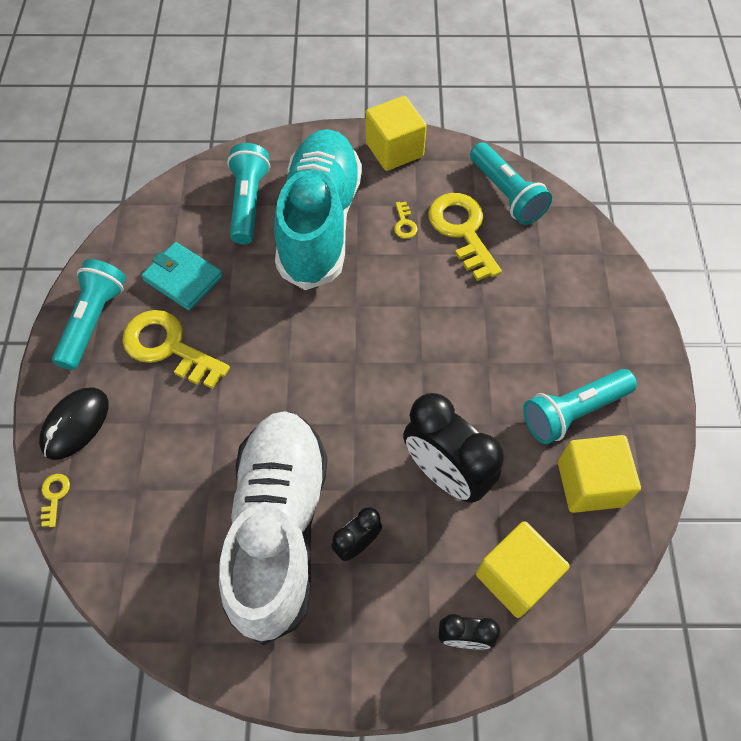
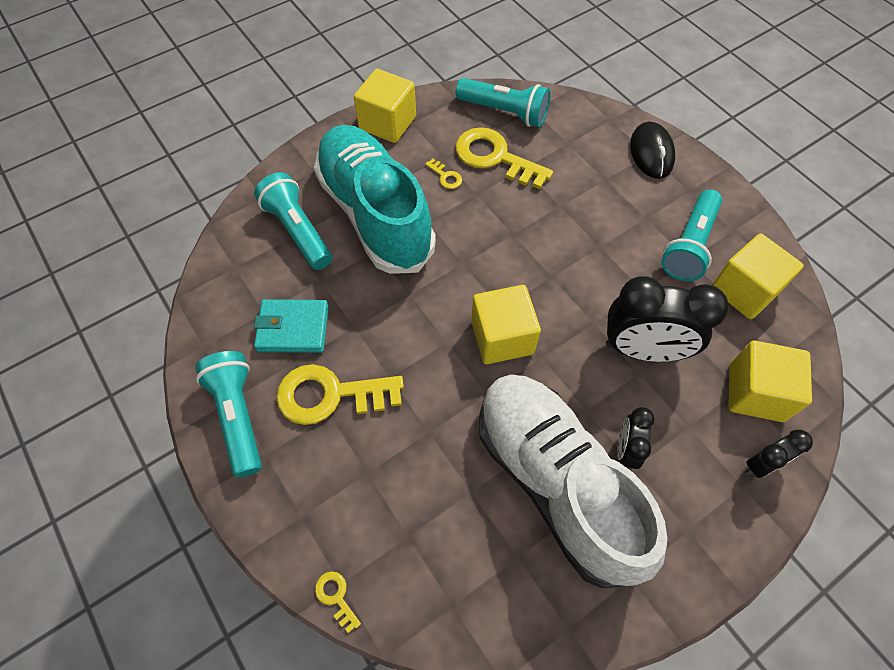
camera: 35 degrees left, 0 degrees up
black mouse [39,387,109,460] -> black mouse moved to [630,121,675,179]
none -> yellow cube [471,285,541,364]

